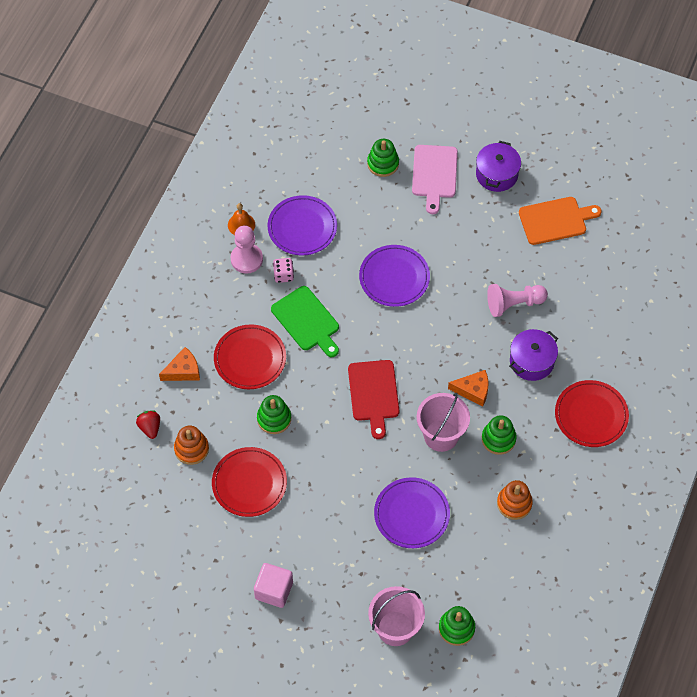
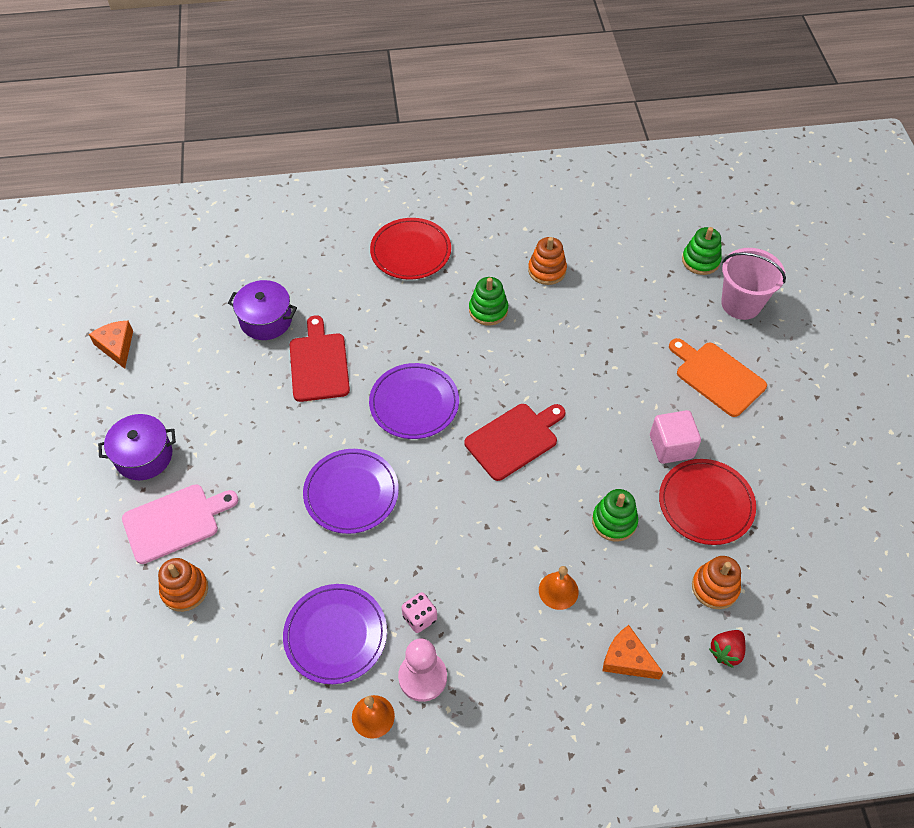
camera: 120 degrees left, 5 degrees down
red plate [214,324,286,389] -> orange bell [539,566,579,610]
pink cube [254,563,293,608] -> pink cube moved to [650,410,701,464]
green cutting board [271,286,339,357] -> none
green stacking toy [367,139,399,177] -> orange stacking toy [158,558,208,612]
purple plate [374,477,450,548] -> purple plate moved to [369,363,459,439]
pink bucket [417,393,470,452] -> none
orange cheese [448,370,489,407] -> orange cheese moved to [89,321,133,369]
pink pawn [487,284,548,317] -> red cutting board [290,315,350,402]
purple pot [509,329,558,381] -> purple pot moved to [228,280,297,340]
orange cutting board [519,197,602,245] -> orange cutting board moved to [669,338,767,417]

